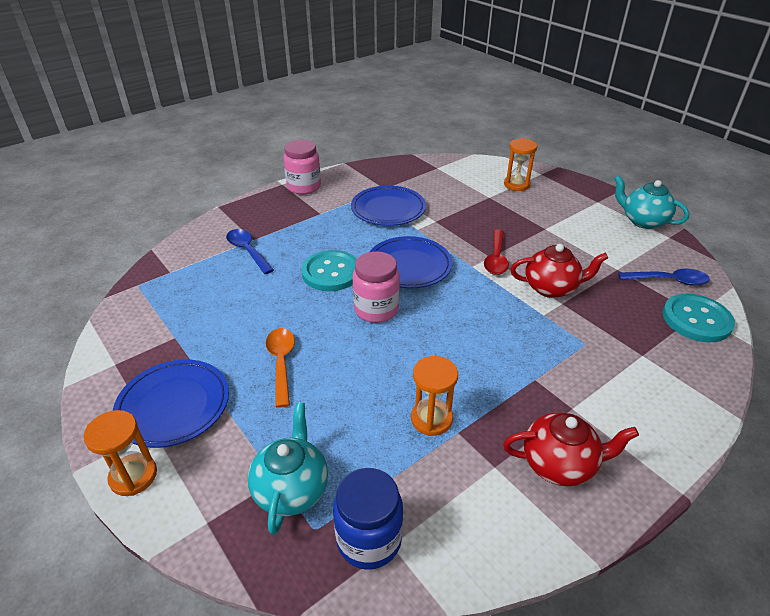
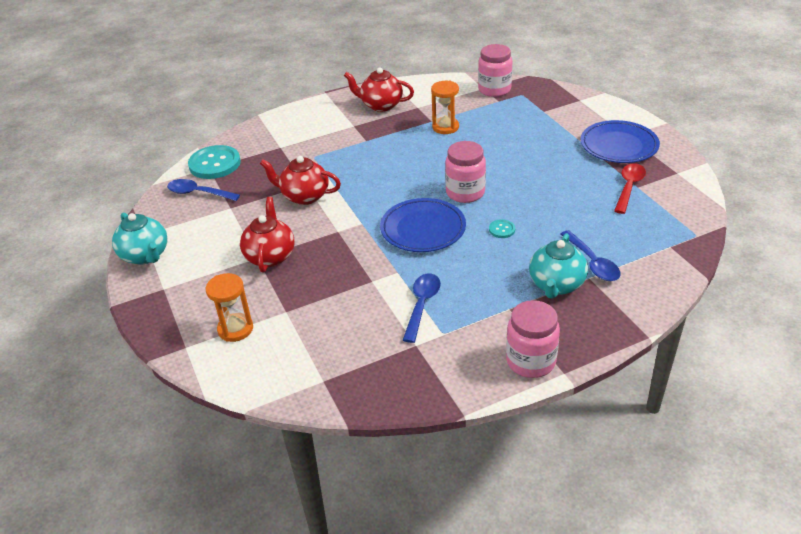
camera: 165 degrees left, 0 degrees up
orange hourglass [83,410,157,496] -> none
turquoise teapot [248,402,328,535] -> turquoise teapot moved to [529,233,588,299]
orange spoon [266,328,295,407] -> none
turquoise button [301,250,357,291] -> turquoise button [489,219,515,238], size x0.45
blue jar [333,468,403,570] -> pink jar [478,44,512,97]
blue plate [351,185,426,226] -> blue spoon [403,273,441,343]
red spoon [484,229,509,275] -> red spoon moved to [614,163,646,214]
none -> red teapot [240,197,294,273]

